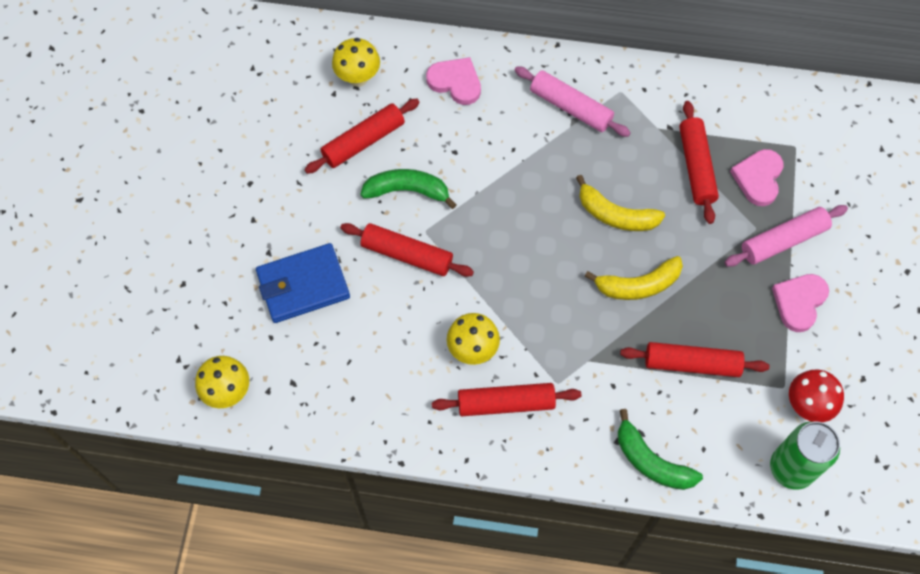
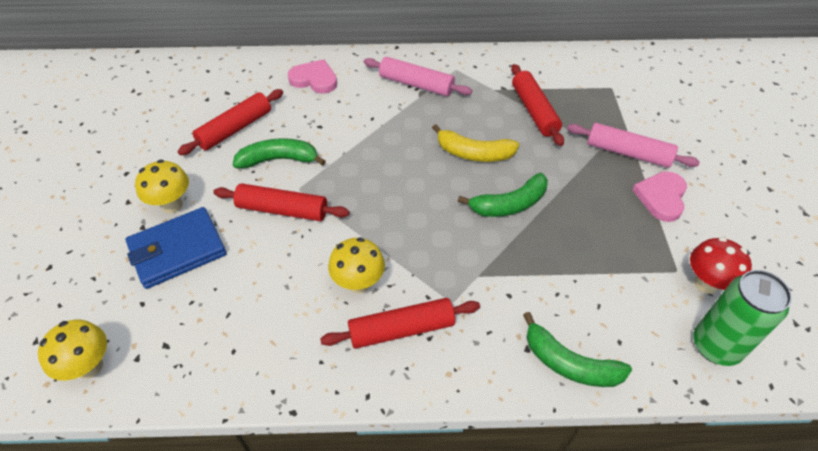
camera: 10 degrees left, 15 degrees down
yellow mushroom [332,38,380,87] -> yellow mushroom moved to [135,160,189,213]
yellow banana [584,256,683,300] -> green banana [458,173,548,217]
red rolling pin [620,342,769,377] -> none
pink rolling pin [725,205,848,267] -> pink rolling pin turned 60 degrees clockwise [567,123,700,168]
pink heart [730,149,784,206] -> none

